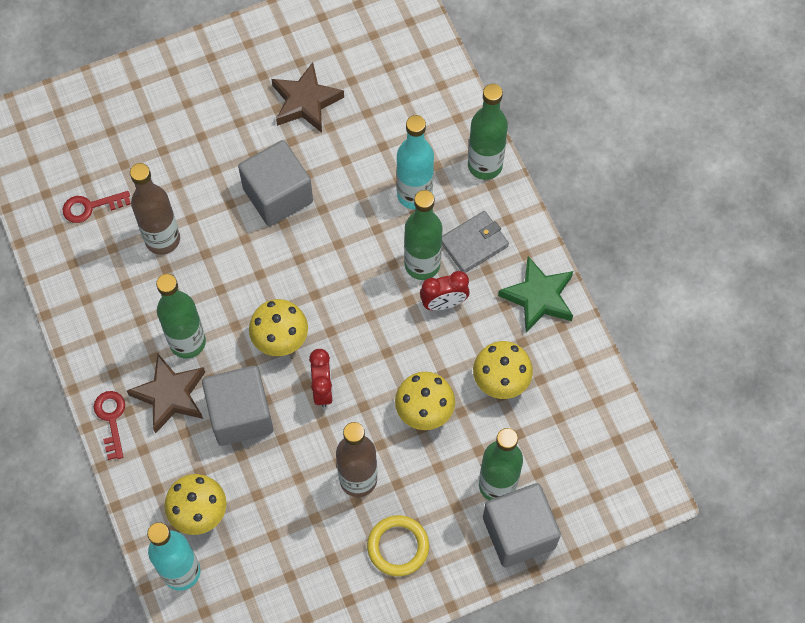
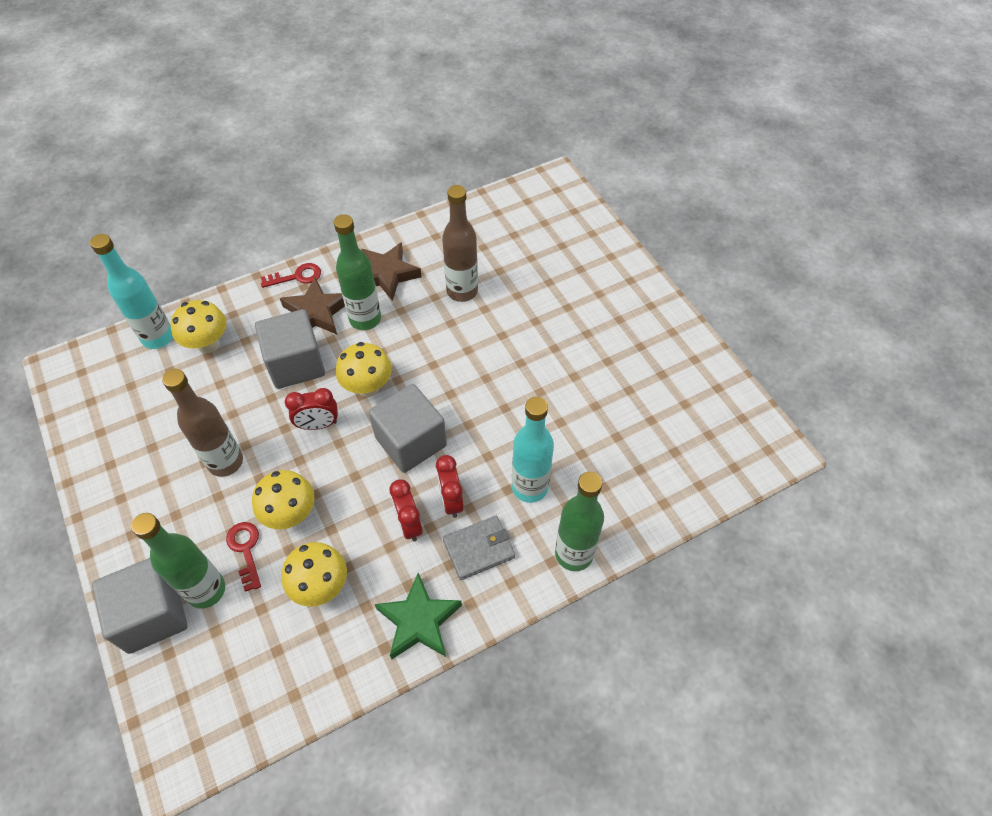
camera: 85 degrees right, 10 degrees down
red key [63,191,131,223] -> red key moved to [226,522,261,592]
grey cube [238,140,313,226] -> grey cube moved to [369,384,447,473]
brown star [271,62,344,133] -> brown star moved to [362,242,422,301]
yellow ring [367,515,429,576] -> none
green bottle [404,190,442,280] -> red clock [436,455,464,518]
grey wallet [442,211,509,273] -> grey wallet turned 75 degrees counterclockwise [443,516,515,580]

